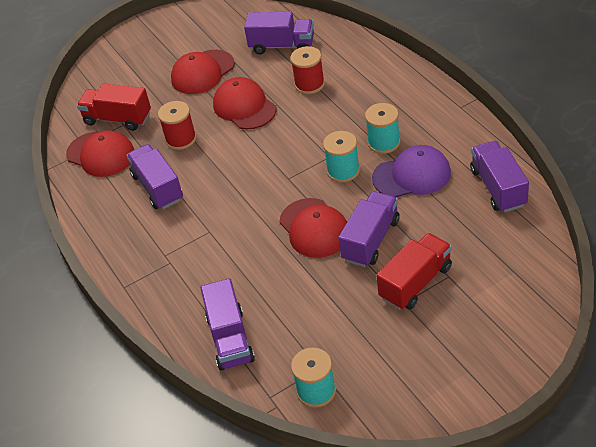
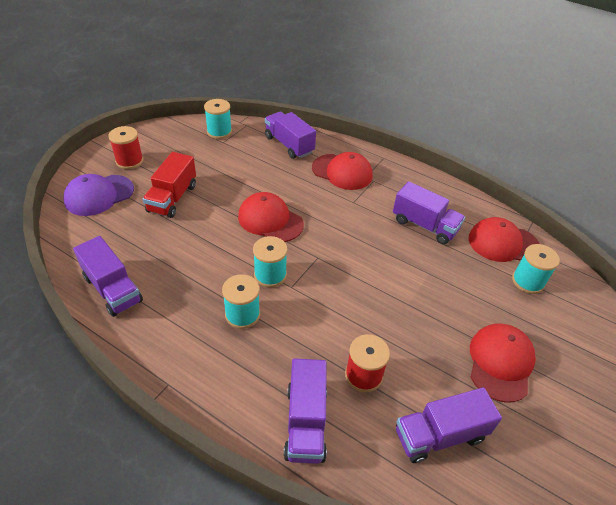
camera: 145 degrees right, 0 degrees up
red truck [77,84,151,131] -> turquoise spool [512,244,560,294]
red spool [158,101,196,150] -> red spool moved to [108,126,143,169]
red cap [213,77,276,130] -> red cap moved to [312,152,373,190]
purple truck [338,191,400,267] -> purple truck moved to [283,358,327,464]
purple cap [372,145,451,197] -> purple cap moved to [63,174,134,216]

